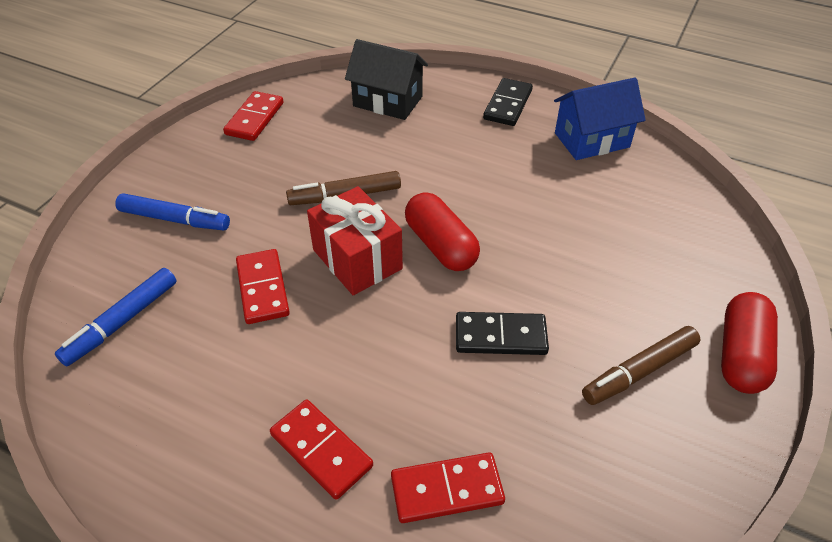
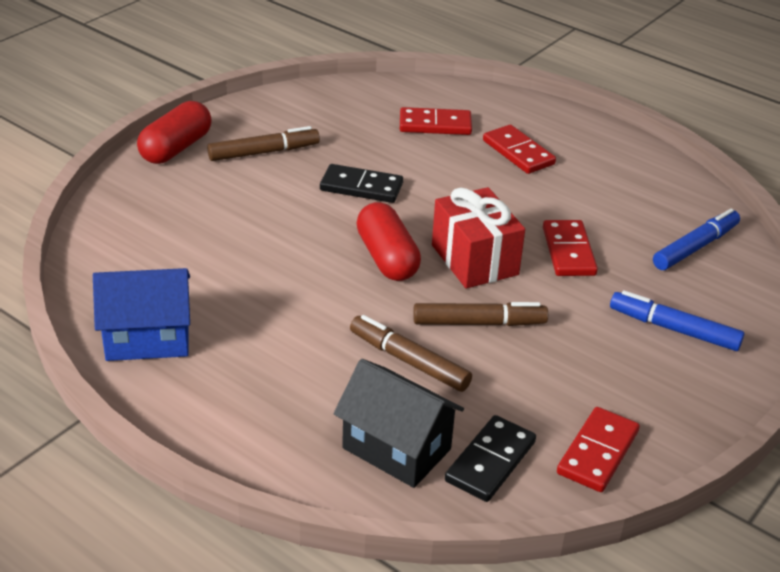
camera: 170 degrees left, 10 degrees down
black domino [483,78,533,126] -> black domino moved to [445,415,536,502]
none -> brown marker [350,315,472,392]

